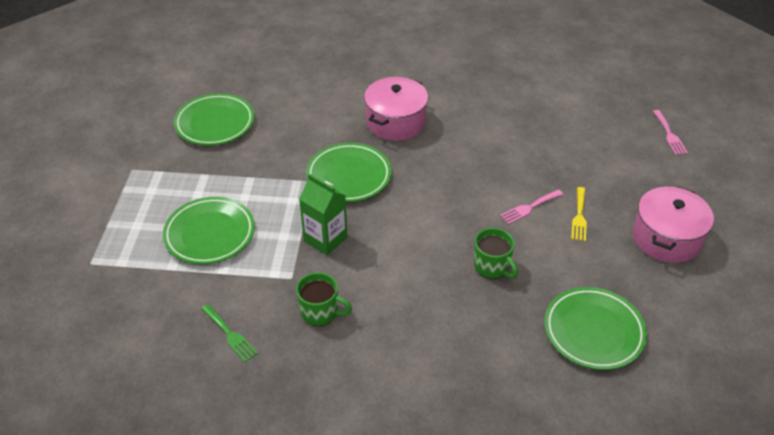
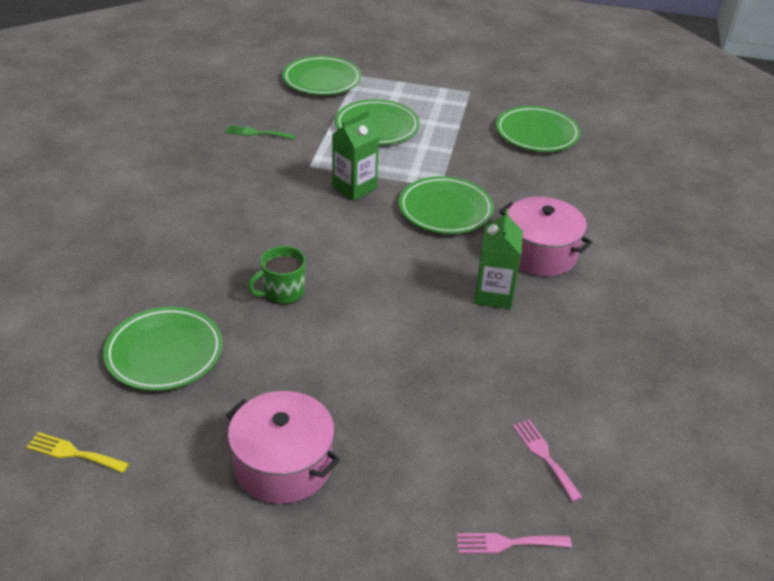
camera: 95 degrees right, 5 degrees down
green fork [201,304,258,362] -> green fork turned 45 degrees clockwise [225,125,296,140]
green mug [296,272,352,326] -> none
pink fork [500,190,563,224] -> pink fork moved to [513,420,583,502]
yellow fork [571,187,587,242] -> yellow fork moved to [26,432,129,473]
none -> green plate [282,56,361,95]
none -> green carton [474,208,523,309]

